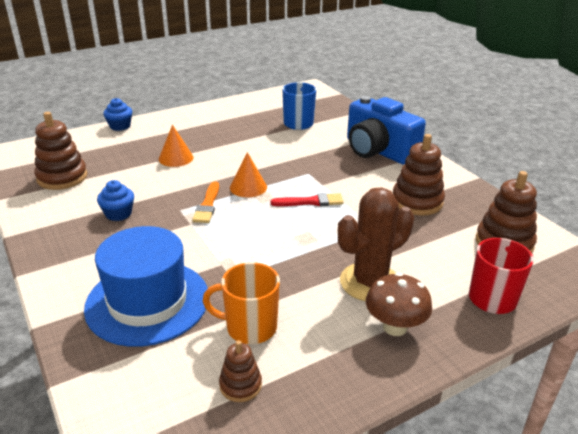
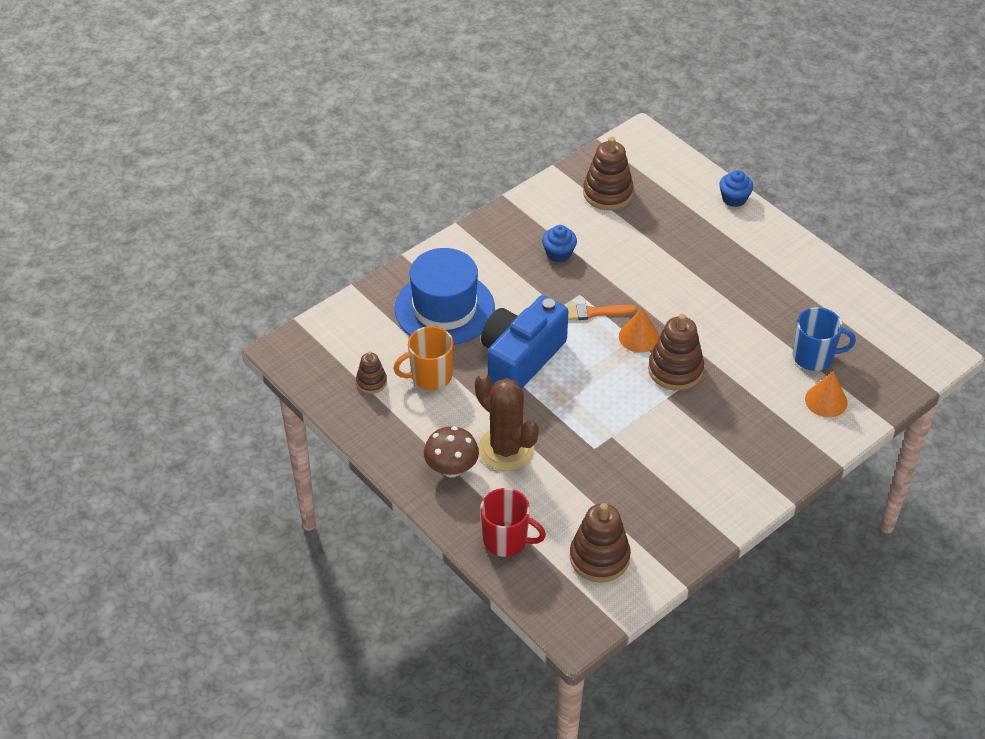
camera: 80 degrees right, 15 degrees up
orange cone [159,125,193,167] -> orange cone moved to [805,372,848,417]
orange mug [203,262,280,344] -> orange mug turned 105 degrees counterclockwise [393,326,453,390]
red brush [271,193,344,206] -> none
blue camera [347,96,426,165] -> blue camera moved to [481,295,568,389]
brown stacking toy [393,134,445,216] -> brown stacking toy moved to [648,314,704,391]

